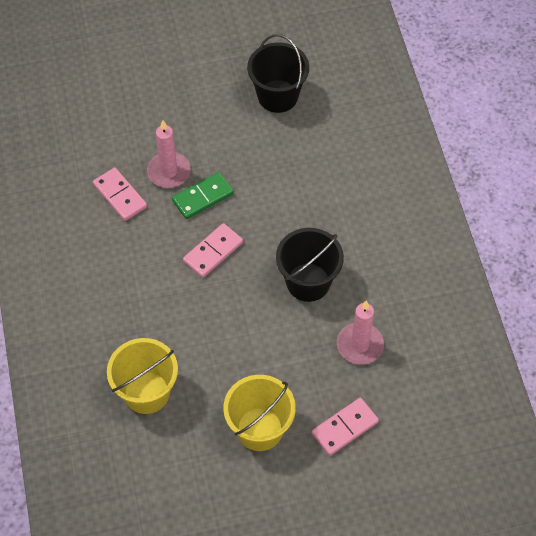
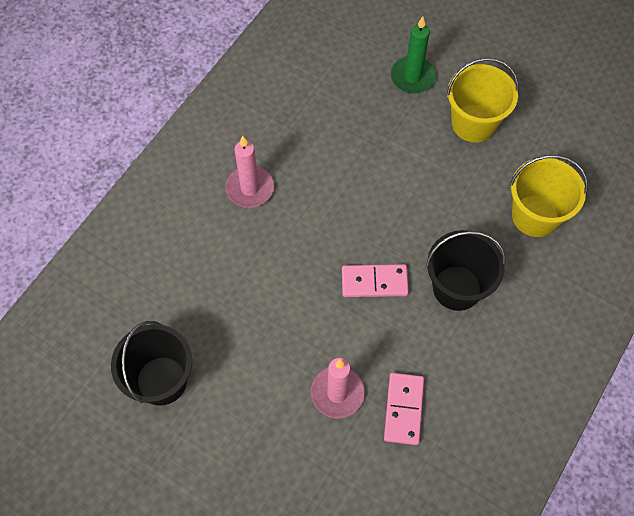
camera: 135 degrees left, 5 degrees up
green domino [172,172,234,219] -> none
black bucket [276,228,344,302] -> black bucket moved to [426,230,506,311]
pink domino [312,398,379,456] -> green candle [391,16,436,93]
pink candle [337,300,384,365] -> pink candle moved to [225,136,274,208]

